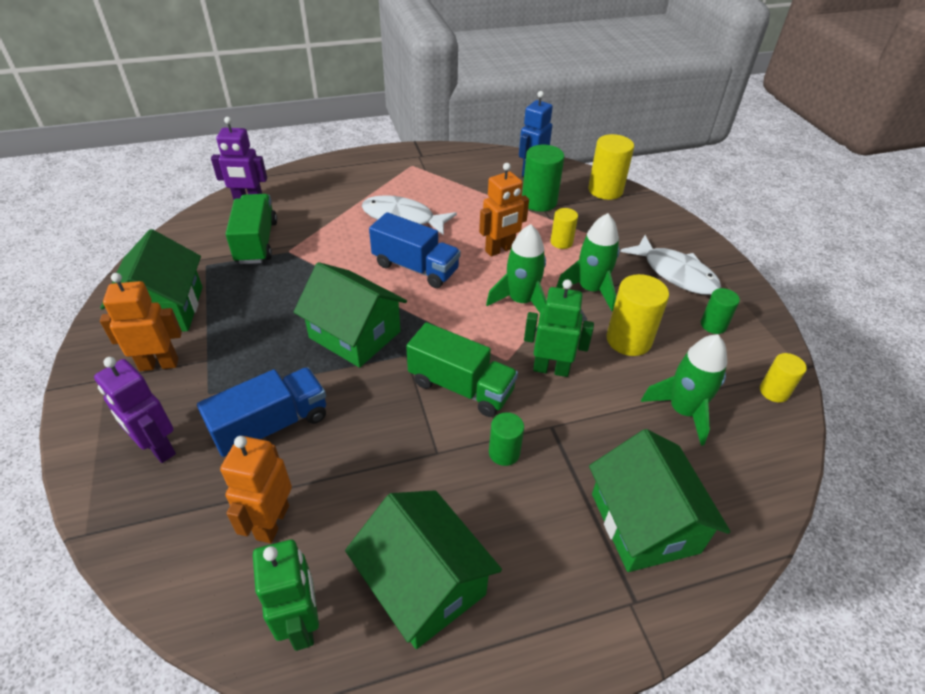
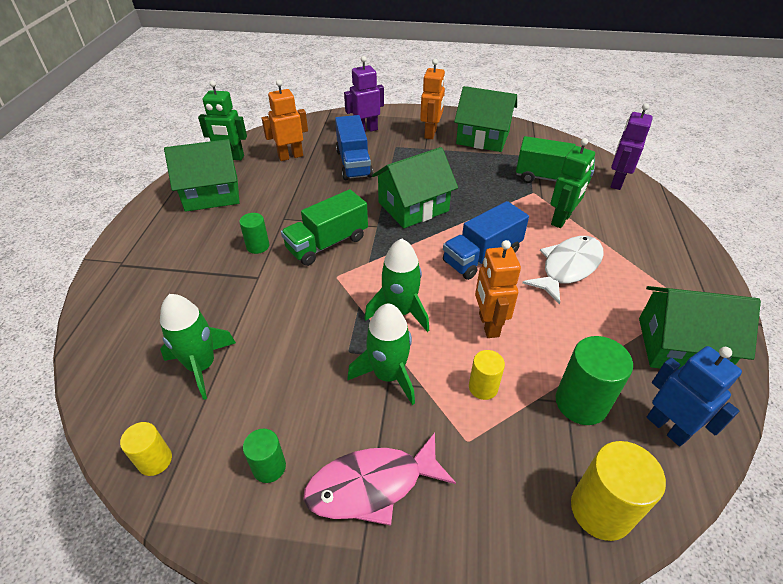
camera: 115 degrees right, 0 degrees up
orange robot [220,436,292,543] -> orange robot turned 60 degrees counterclockwise [262,80,308,161]
green robot [524,279,594,377] -> green robot moved to [550,138,595,228]
green house [589,429,731,572] -> green house moved to [639,286,761,369]
yellow cylinder [606,274,669,356] -> none
white fish [620,235,722,295] -> pink fish [303,432,456,526]

